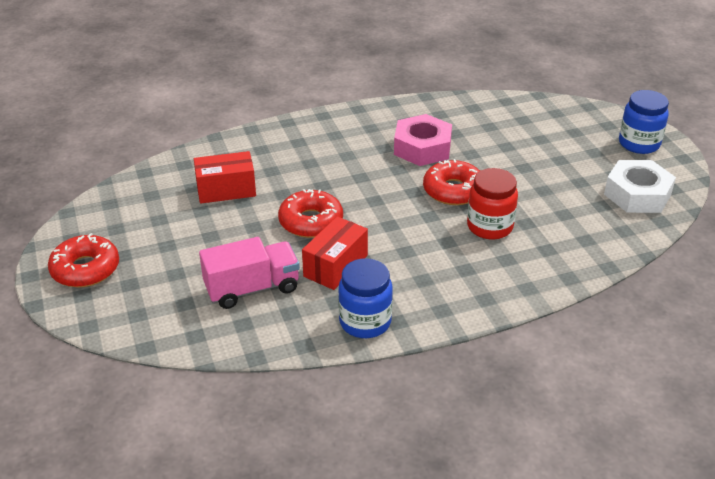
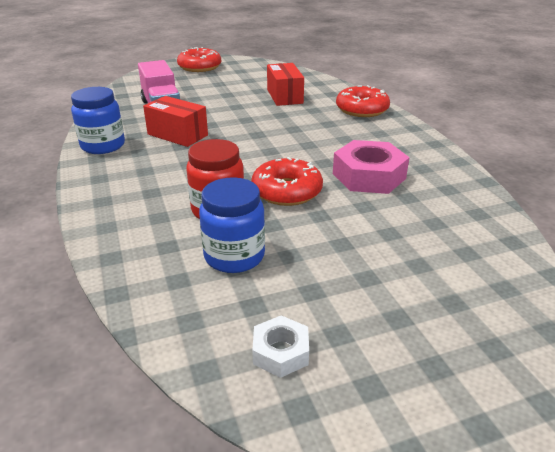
camera: 90 degrees right, 5 degrees down
red donut [278,189,343,238] -> red donut moved to [336,85,390,117]
white nut [604,160,676,213] -> white nut [252,315,309,378], size x0.55
blue jar [619,90,669,154] -> blue jar moved to [199,177,265,273]

